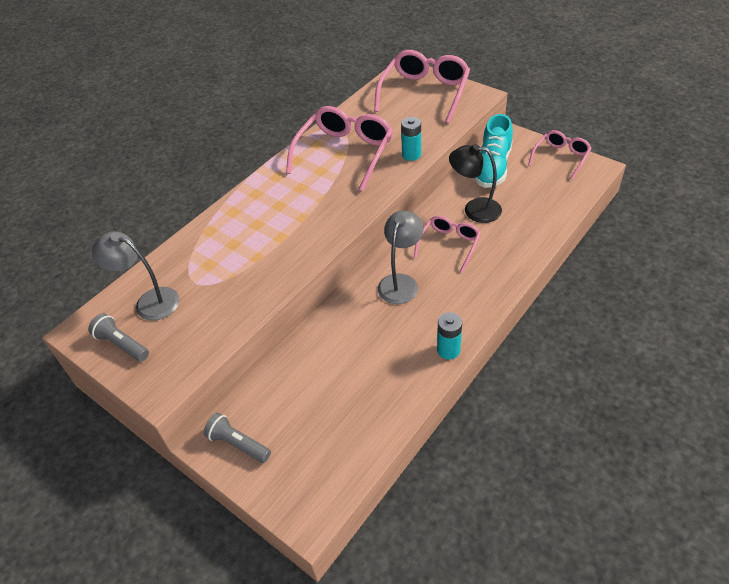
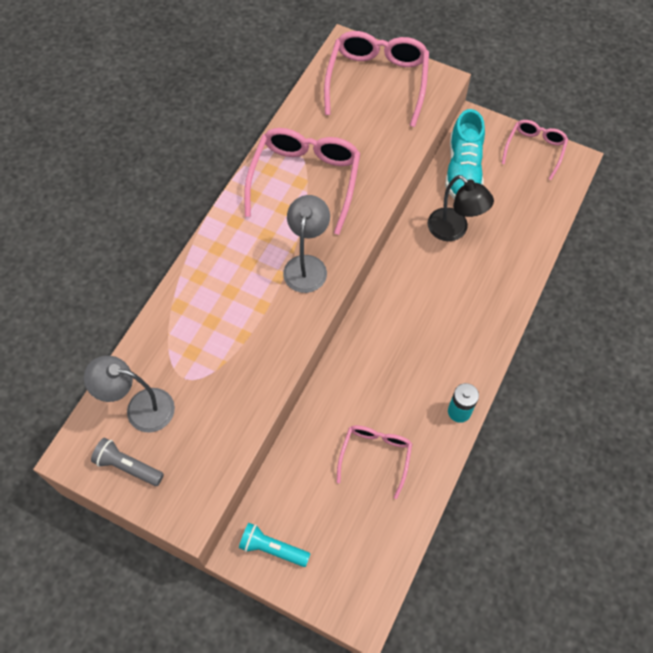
camera: 15 degrees left, 15 degrees up
grey flashlight [203,413,271,463] -> turquoise flashlight [239,523,310,567]
grey lamp [378,210,424,304] -> grey lamp moved to [283,195,330,293]
turquoise battery [401,117,421,161] -> none
pink glasses [414,215,481,272] -> pink glasses moved to [337,425,412,499]
black lamp [449,144,502,223] -> black lamp turned 135 degrees counterclockwise [427,175,494,241]

